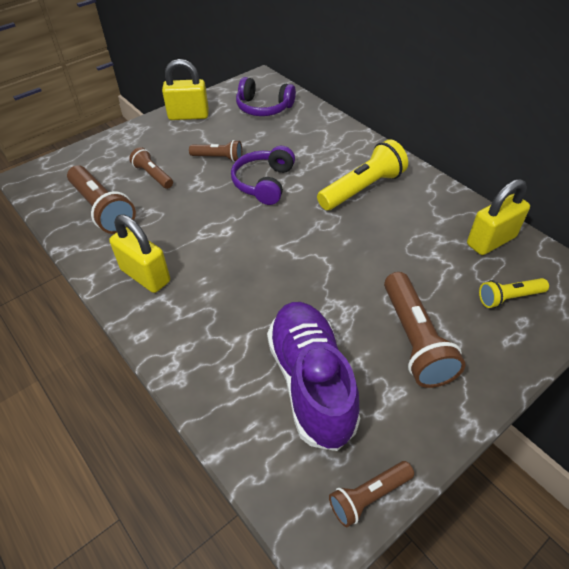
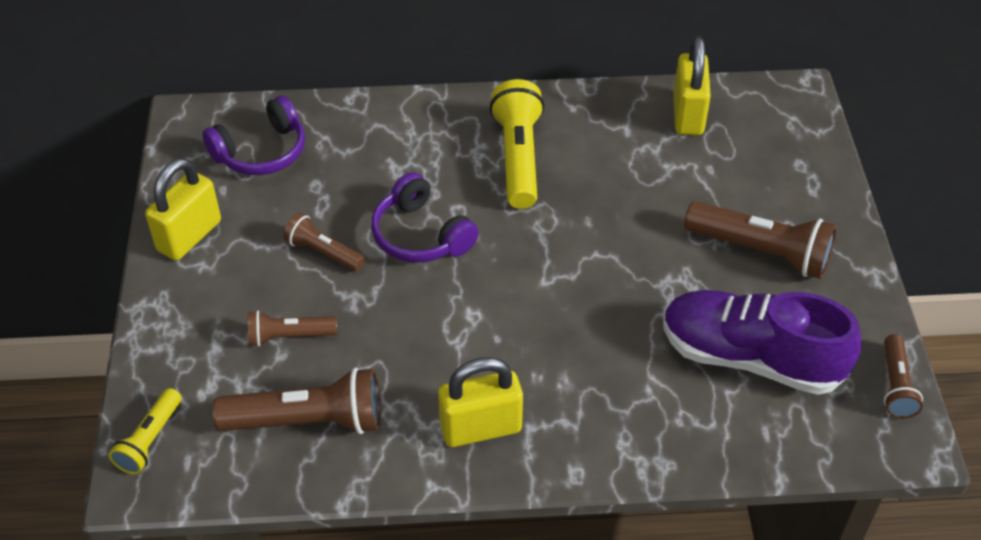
camera: 55 degrees left, 0 degrees up
brown flashlight [189,140,242,162] -> brown flashlight turned 105 degrees counterclockwise [283,213,365,271]
yellow flashlight [479,278,549,308] -> yellow flashlight moved to [109,388,182,475]

